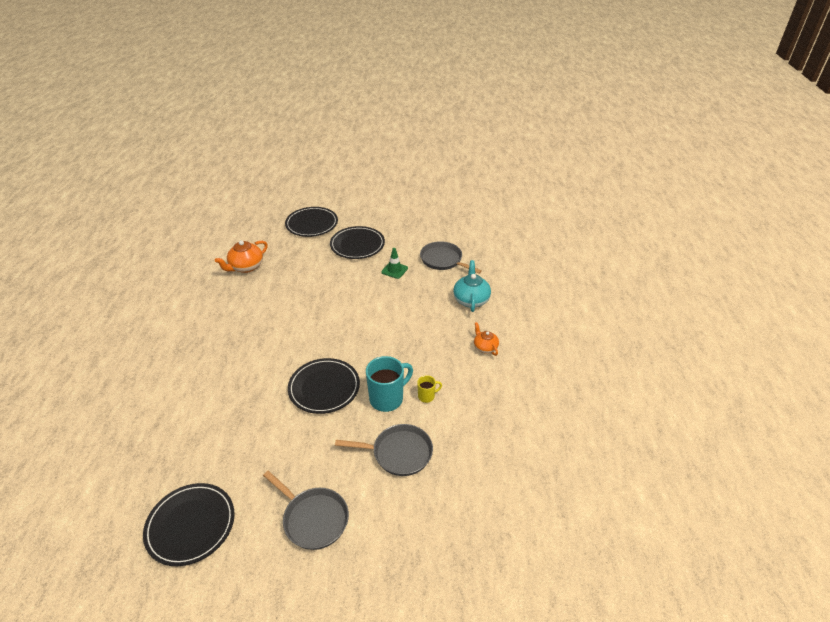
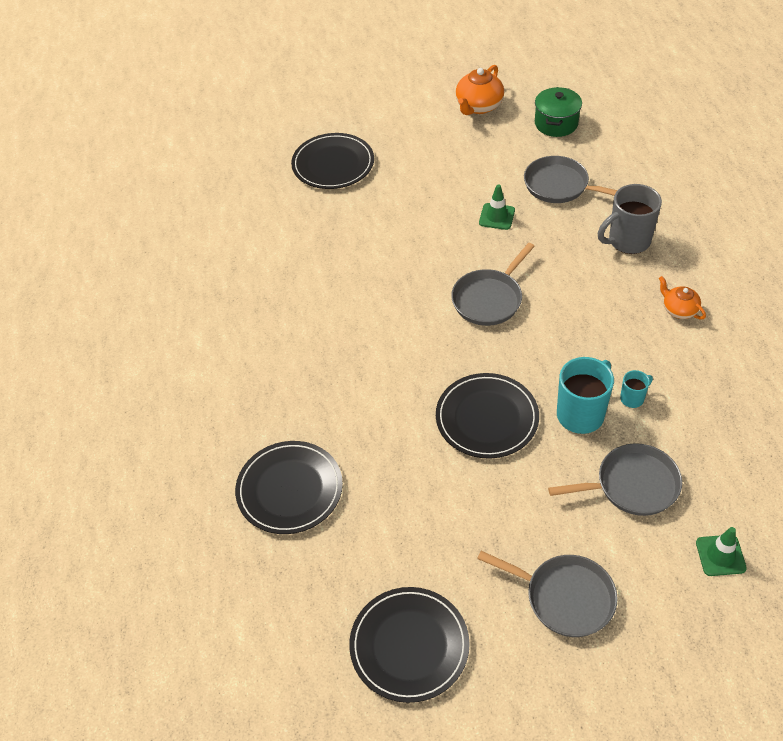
camera: 10 degrees left, 10 degrees up
orange teapot [215,240,268,273] -> orange teapot moved to [456,65,504,115]
black plate [330,226,385,259] -> black plate moved to [235,441,343,534]
yellow mug [417,375,442,403] -> turquoise mug [620,370,653,408]
turquoise teapot [453,260,491,312] -> grey mug [598,184,662,254]
none -> grey pan [451,243,535,326]
none -> green pot [535,87,582,137]
none -> green traffic cone [696,527,747,576]

